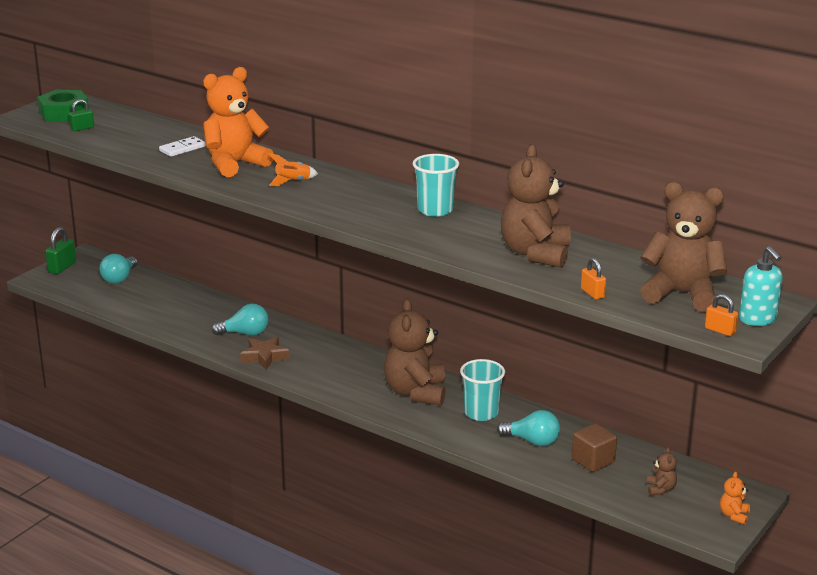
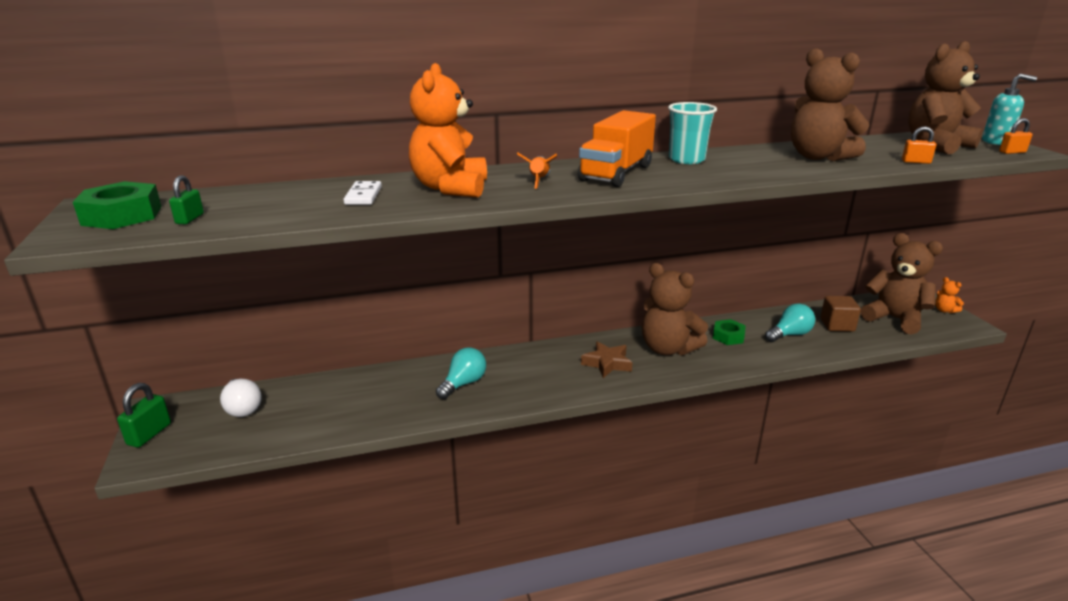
camera: 50 degrees left, 0 degrees up
green padlock [45,227,76,274] -> green padlock turned 45 degrees clockwise [117,383,171,448]
turquoise light bulb [99,254,137,284] -> white light bulb [220,379,262,417]
brown star [240,336,290,370] -> brown star moved to [581,341,633,378]
turquoise cup [460,359,505,421] -> green nut [713,319,746,345]
brown teddy bear [647,447,677,496] -> brown teddy bear [861,233,943,335], size x2.37
none -> orange truck [578,110,656,187]

